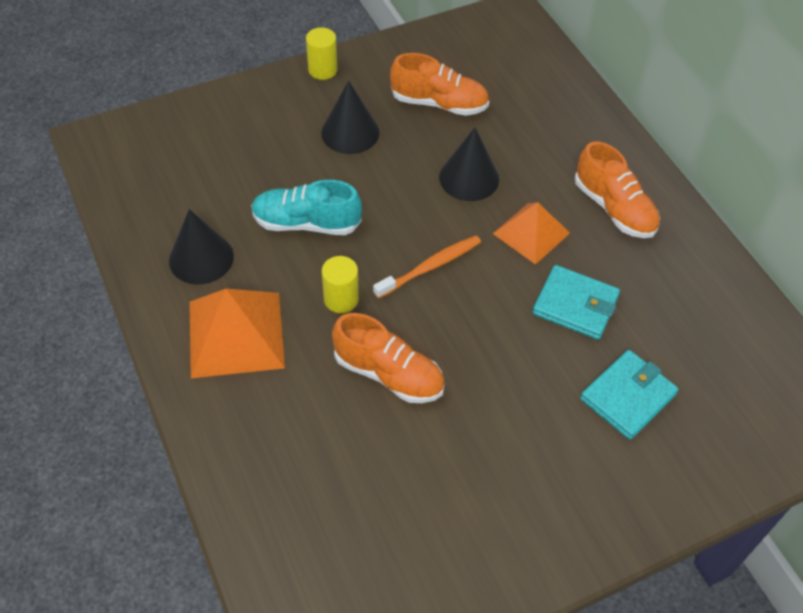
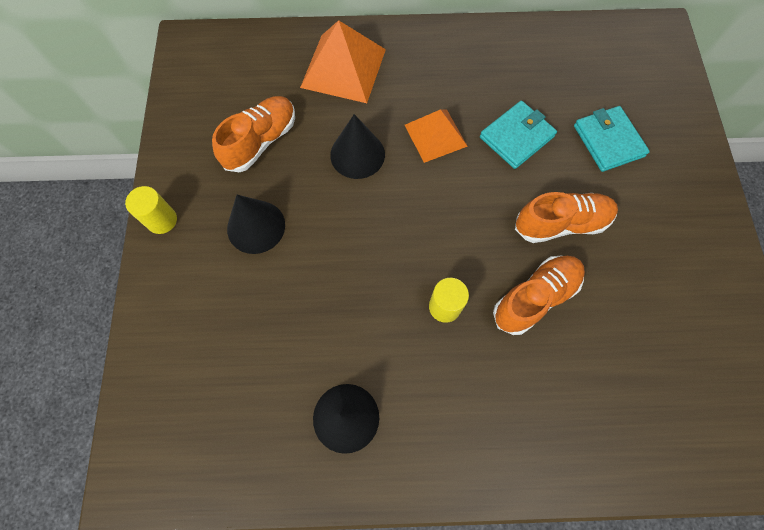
camera: 65 degrees left, 15 degrees up
orange pyramid [190,289,285,378] -> orange pyramid moved to [300,20,386,103]
turquoise shoe [251,180,362,235] -> none
orange toothbrush [373,235,481,299] -> none
orange shoe [575,141,660,238] -> orange shoe moved to [515,192,618,243]

